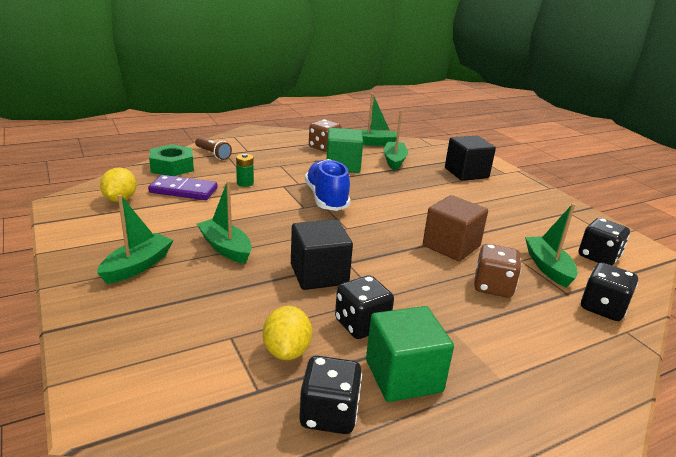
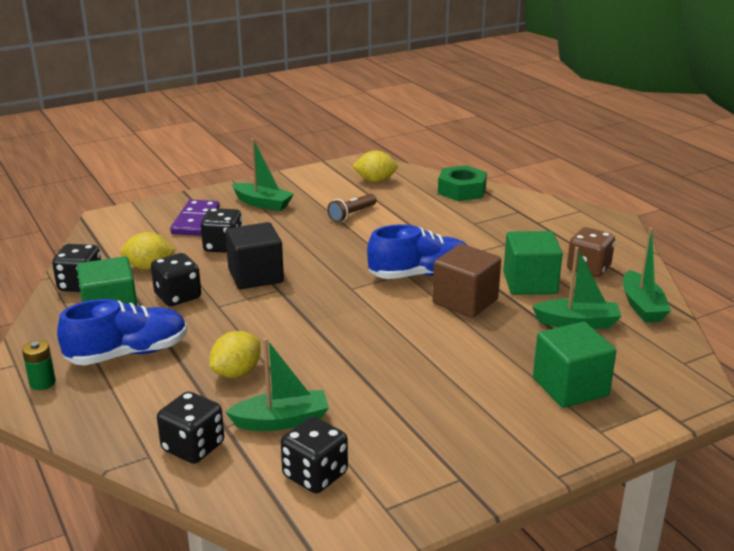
camera: 90 degrees right, 0 degrees up
purple domino [148,175,218,200] -> purple domino moved to [170,200,220,236]
brown flashlight [195,138,232,160] -> brown flashlight moved to [327,194,377,222]
green boat [197,181,252,264] -> none
green battery [236,154,254,187] -> green battery moved to [22,340,56,390]
brown cube [423,195,488,261] -> brown cube moved to [432,244,501,318]
black cube [445,136,496,181] -> green cube [533,322,616,408]
brown dice [474,244,521,298] -> yellow lemon [209,331,261,378]
none -> blue shoe [57,299,187,366]
none -> black dice [201,208,242,253]

